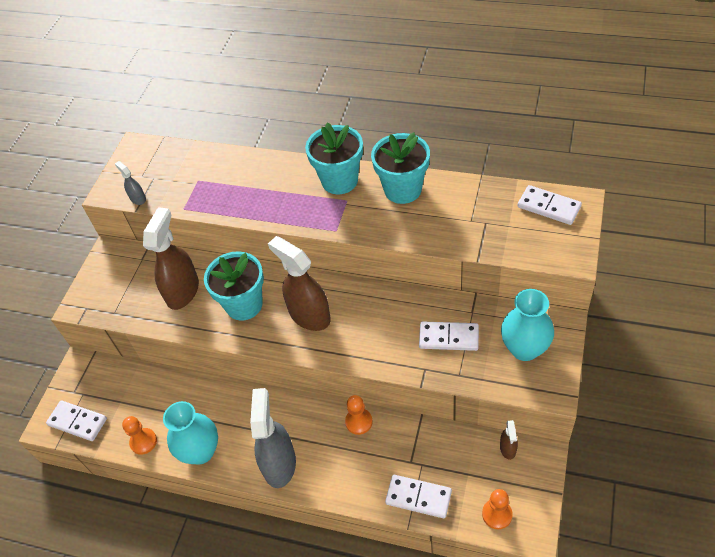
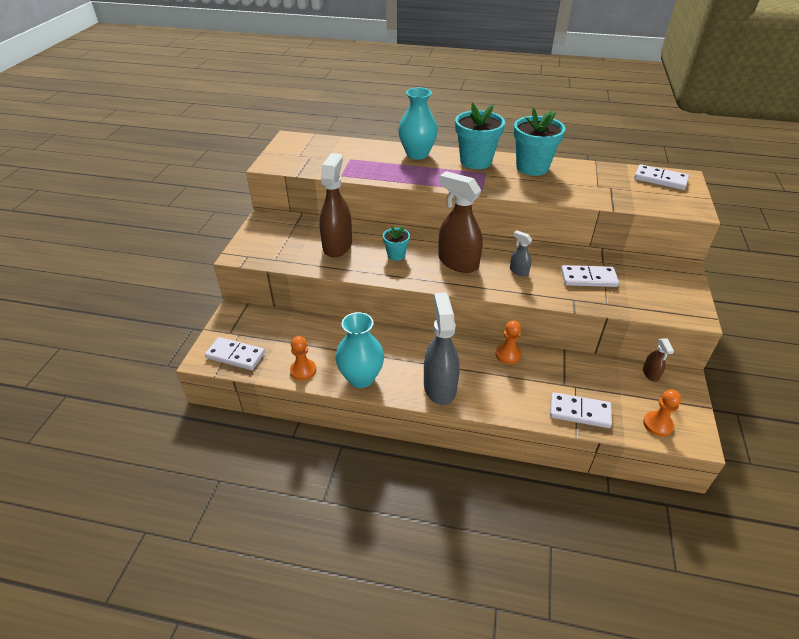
camera: 10 degrees left, 10 degrees down
grey spray bottle [115,161,146,205] -> grey spray bottle moved to [510,230,532,276]
turquoise flower pot [204,251,264,321] -> turquoise flower pot [383,226,410,261], size x0.52
turquoise vase [501,289,554,361] -> turquoise vase moved to [398,87,438,160]

